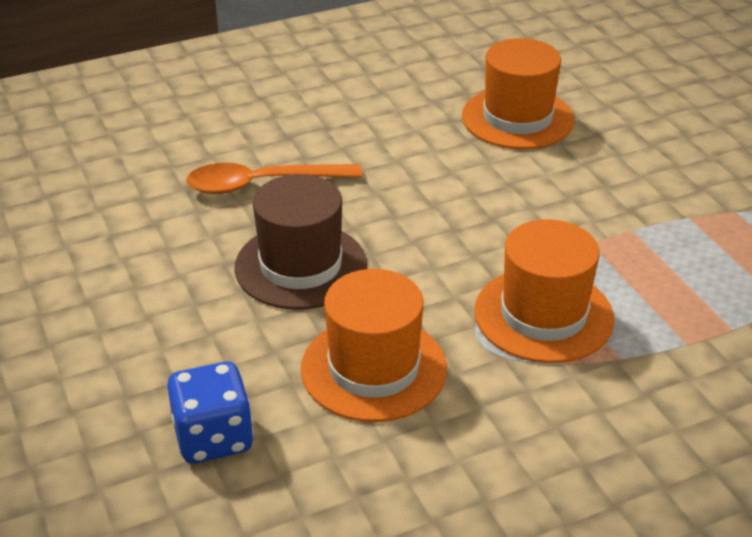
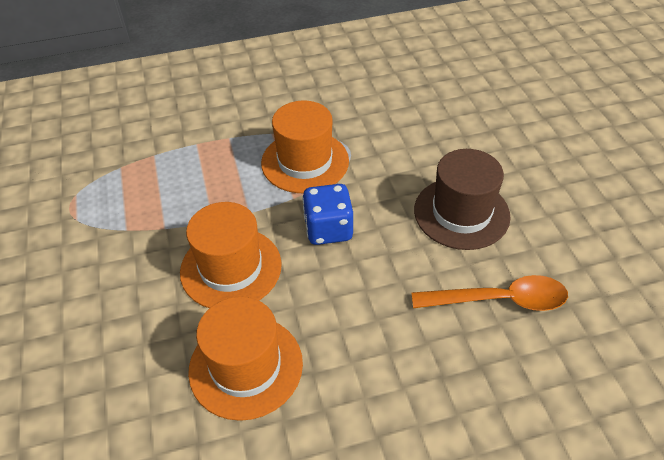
camera: 170 degrees left, 10 degrees up
blue dice [167,362,254,463] -> blue dice moved to [302,184,353,245]
orange hat [301,269,447,422] -> orange hat moved to [180,202,282,308]

